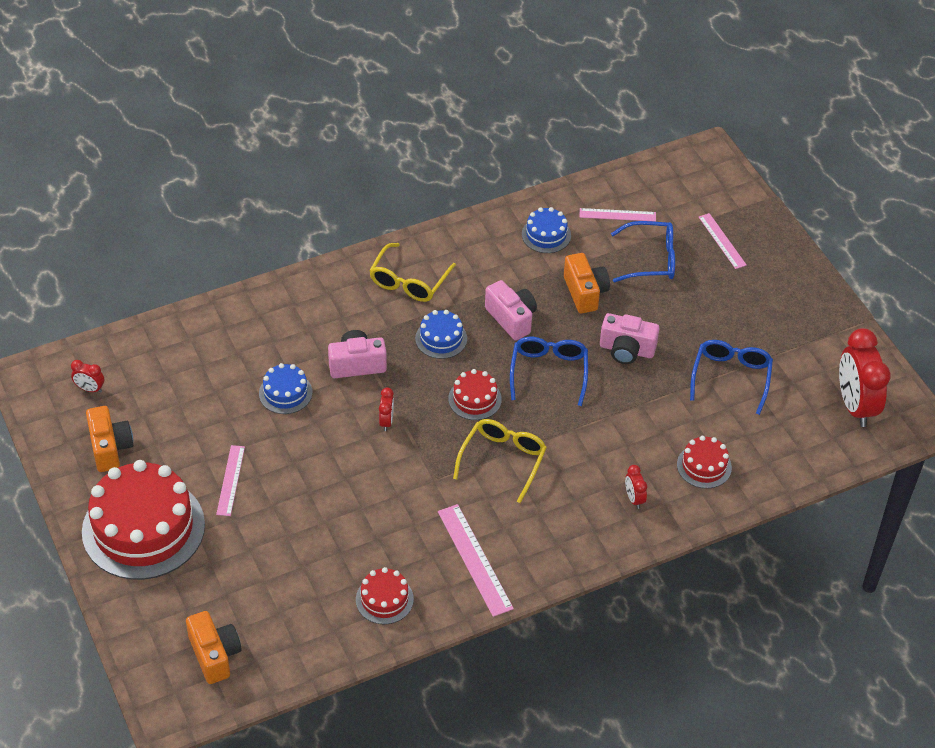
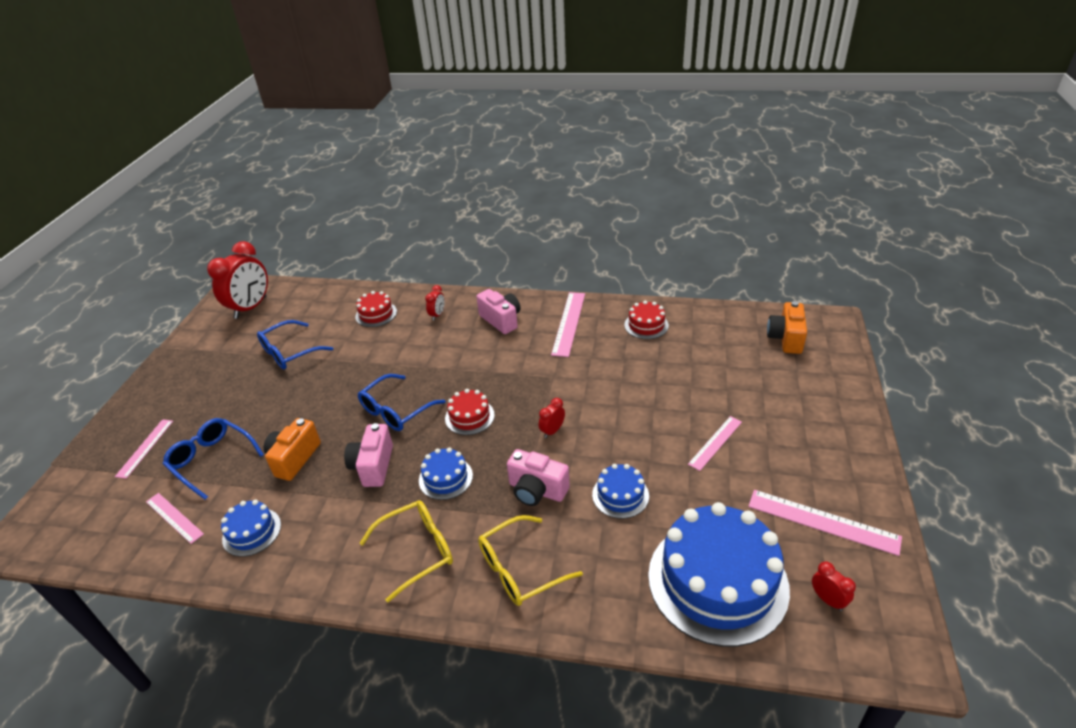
camera: 140 degrees left, 10 degrees down
red cake [82,460,205,580] -> none
orange camera [86,406,133,472] -> pink ruler [748,490,902,556]
yellow glasses [453,419,547,503] -> yellow glasses moved to [478,515,583,606]
pink camera [600,313,659,364] -> pink camera moved to [476,289,520,334]
none -> blue cake [648,502,790,647]

